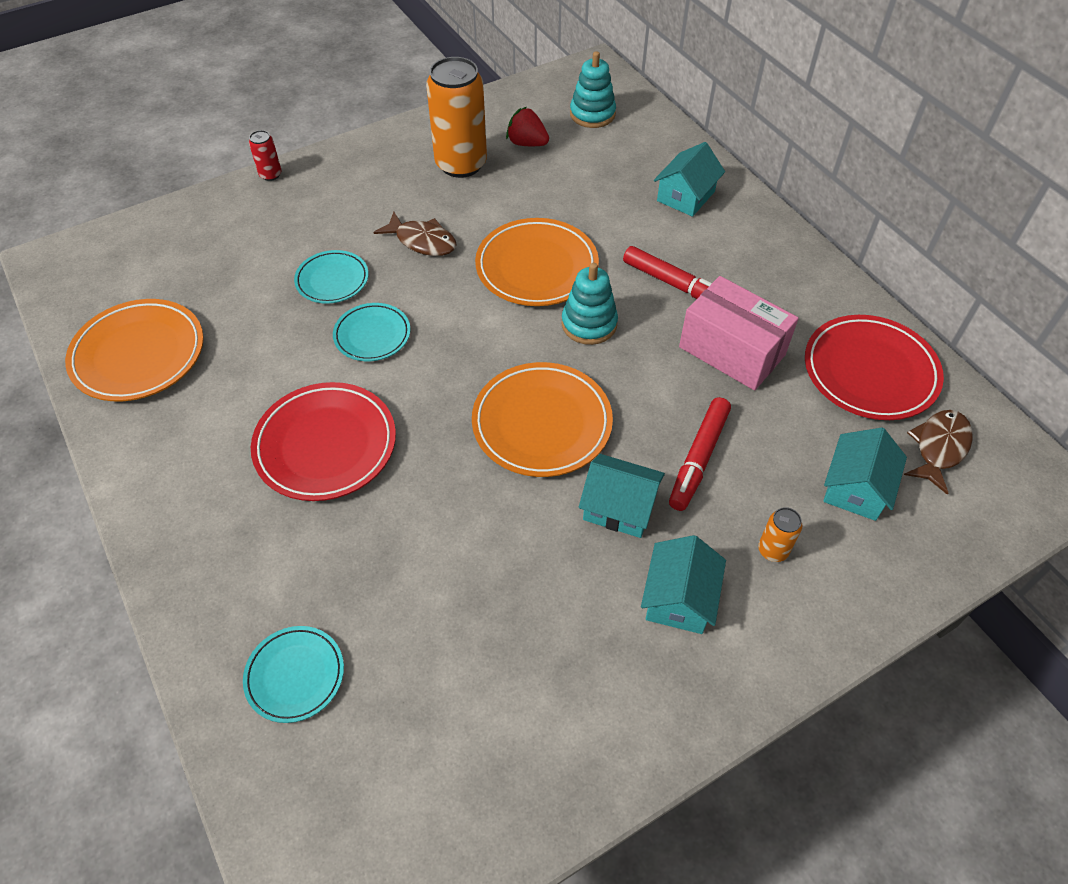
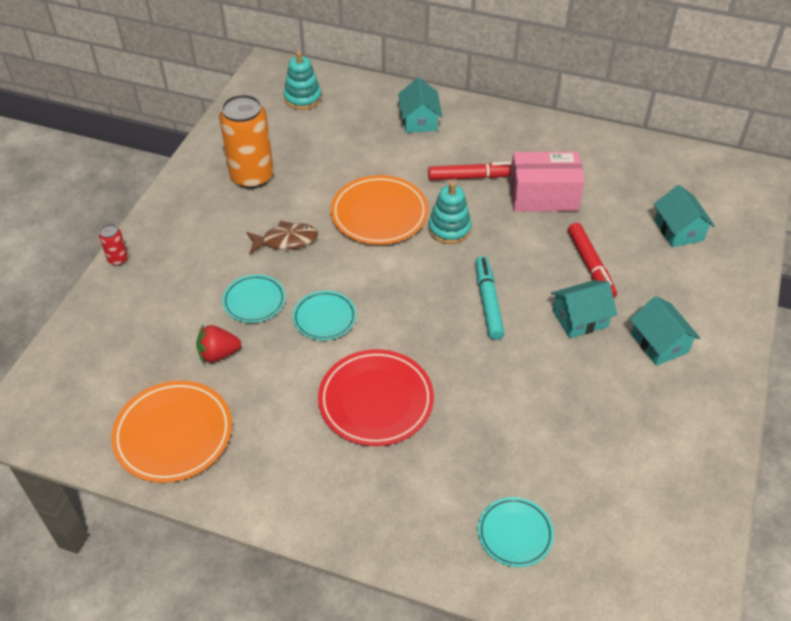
camera: 40 degrees left, 5 degrees down
orange plate [472,362,613,477] -> turquoise marker [476,256,505,340]
red strawberry [506,107,549,146] -> red strawberry moved to [196,325,241,363]
orange can [758,507,802,562] -> none
red plate [805,315,944,420] -> none
brown fish [904,410,973,495] -> none

